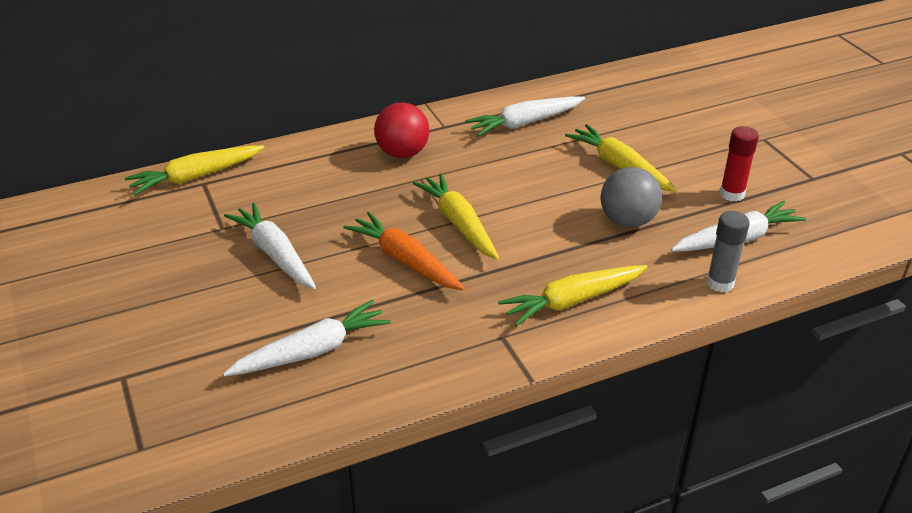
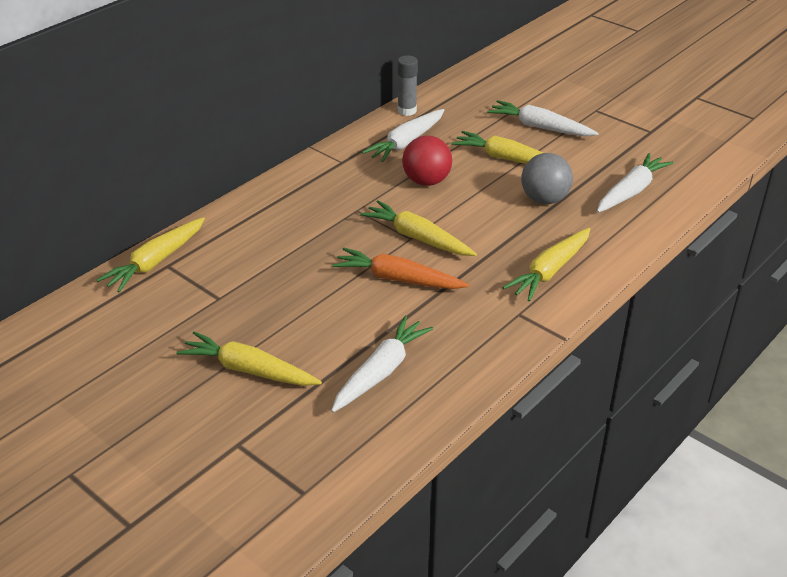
camera: 25 degrees left, 0 degrees up
white carrot [224,203,316,289] -> white carrot moved to [487,100,599,136]
red ball [374,103,429,158] -> red ball moved to [402,136,452,186]
grey glue stick [706,211,750,292] -> grey glue stick moved to [397,55,418,116]
red glue stick [720,126,759,202] -> none
none -> yellow carrot [176,331,322,386]

